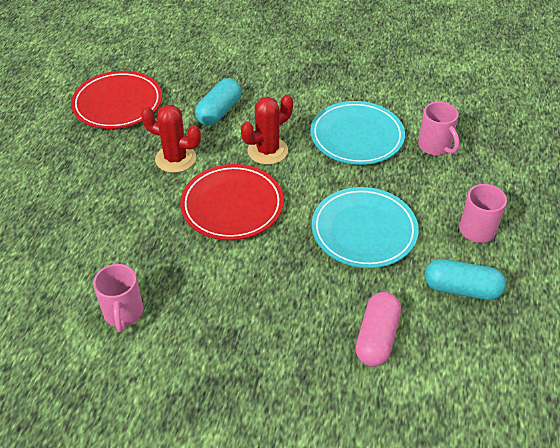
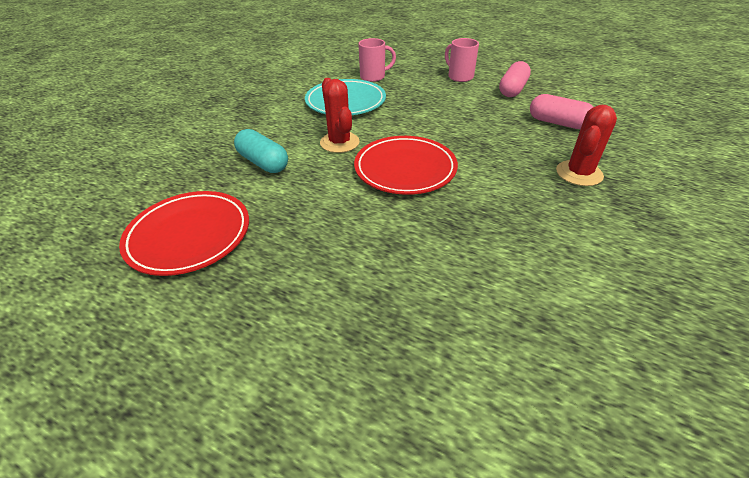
camera: 75 degrees left, 5 degrees down
pink mug [93,264,143,332] -> none
red cactus [141,105,201,173] -> red cactus moved to [556,105,617,186]
turquoise plate [312,187,419,268] -> none
turquoise capsule [425,259,506,300] -> pink capsule [499,61,531,97]

